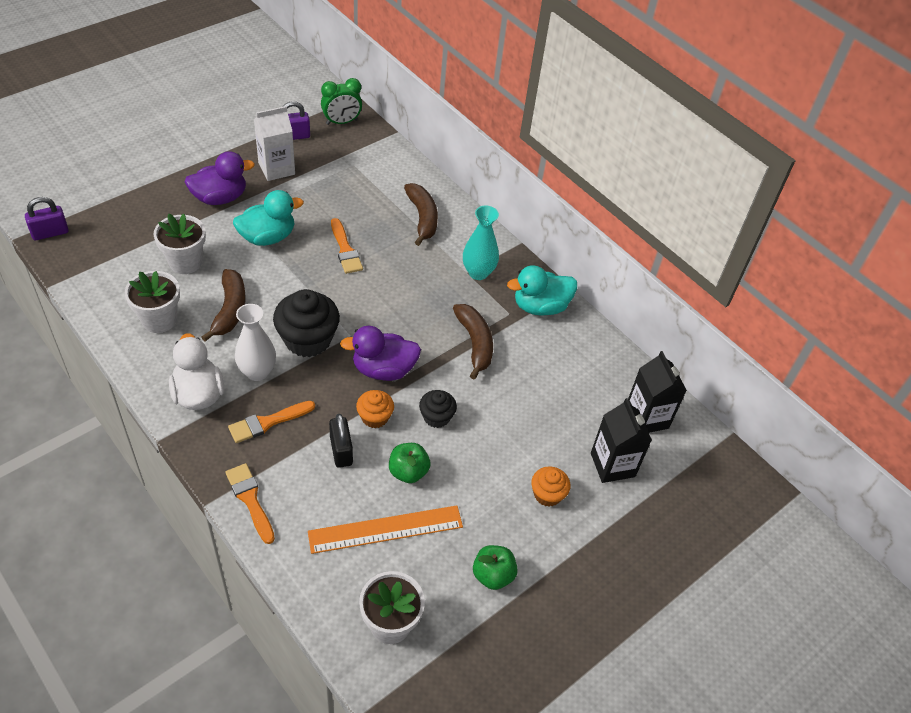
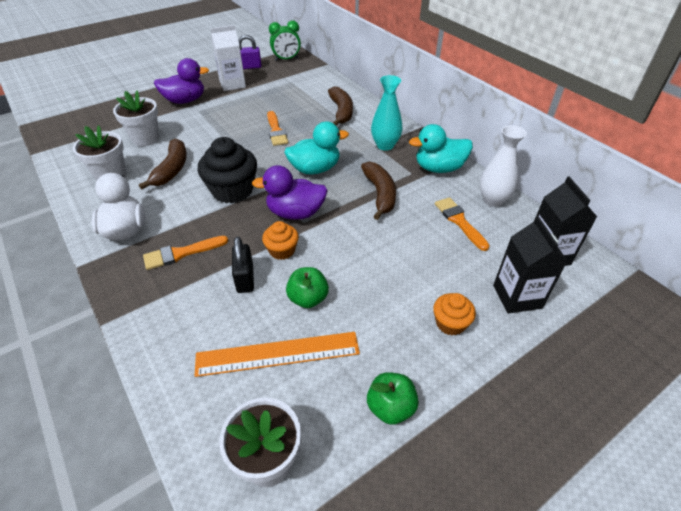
camera: 10 degrees right, 5 degrees down
purple padlock [25,197,69,240] -> none
orange brush [225,463,275,544] -> orange brush moved to [435,197,490,251]
turquoise duck [233,190,304,246] -> turquoise duck moved to [285,121,349,174]
white vase [235,304,276,381] -> white vase moved to [480,125,527,207]
black cupcake [419,390,457,428] -> none

